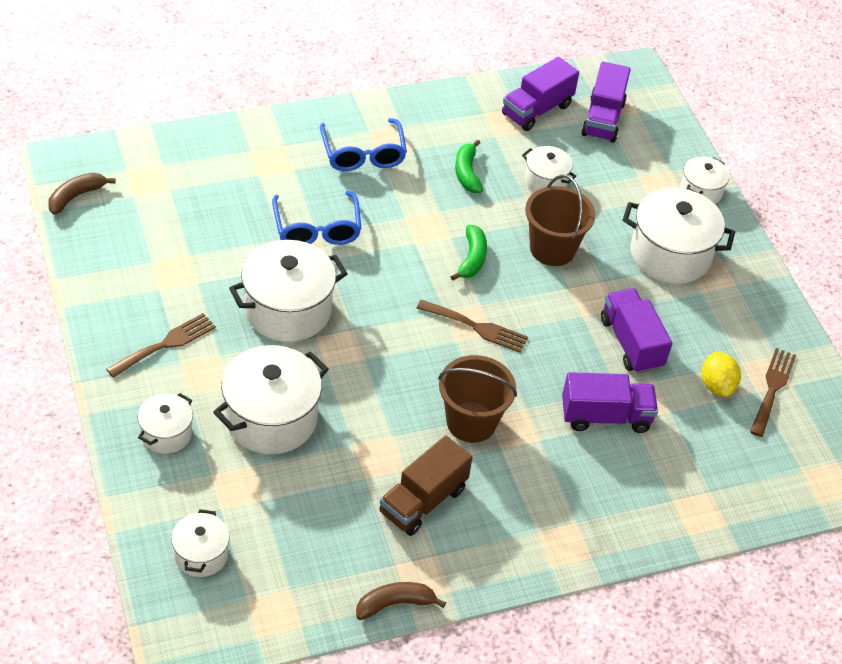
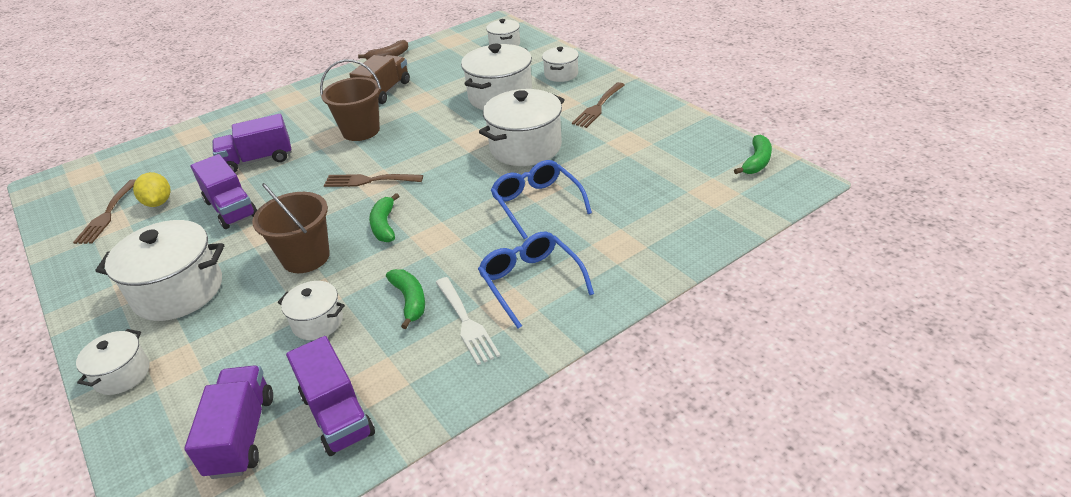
camera: 170 degrees right, 10 degrees down
brown banana [48,173,116,215] -> green banana [734,135,772,174]
purple truck [502,57,579,131] -> purple truck turned 120 degrees clockwise [286,336,375,456]
none -> white fork [436,277,500,365]

